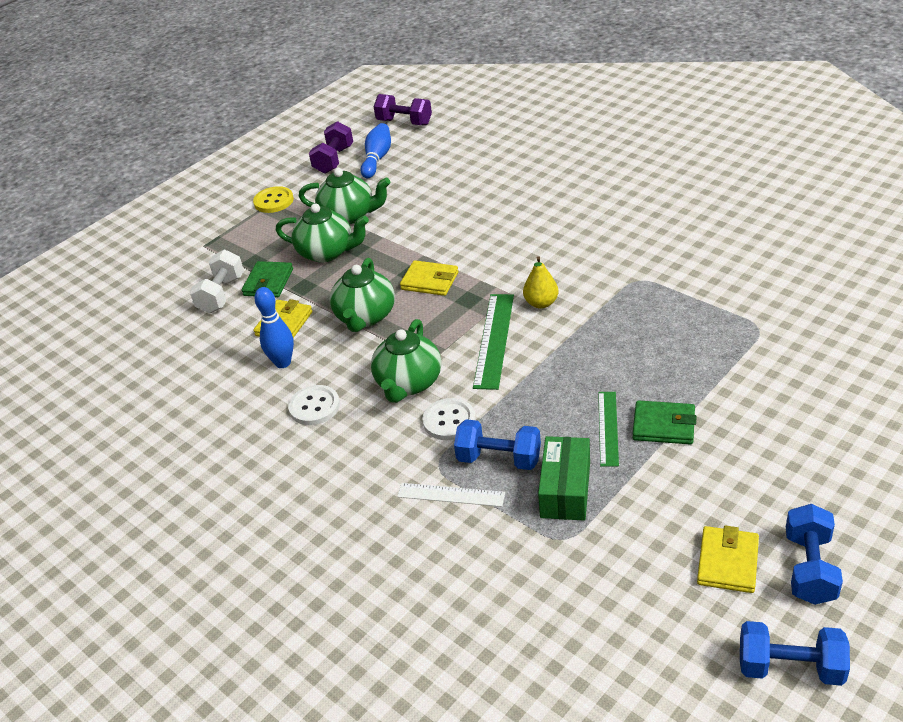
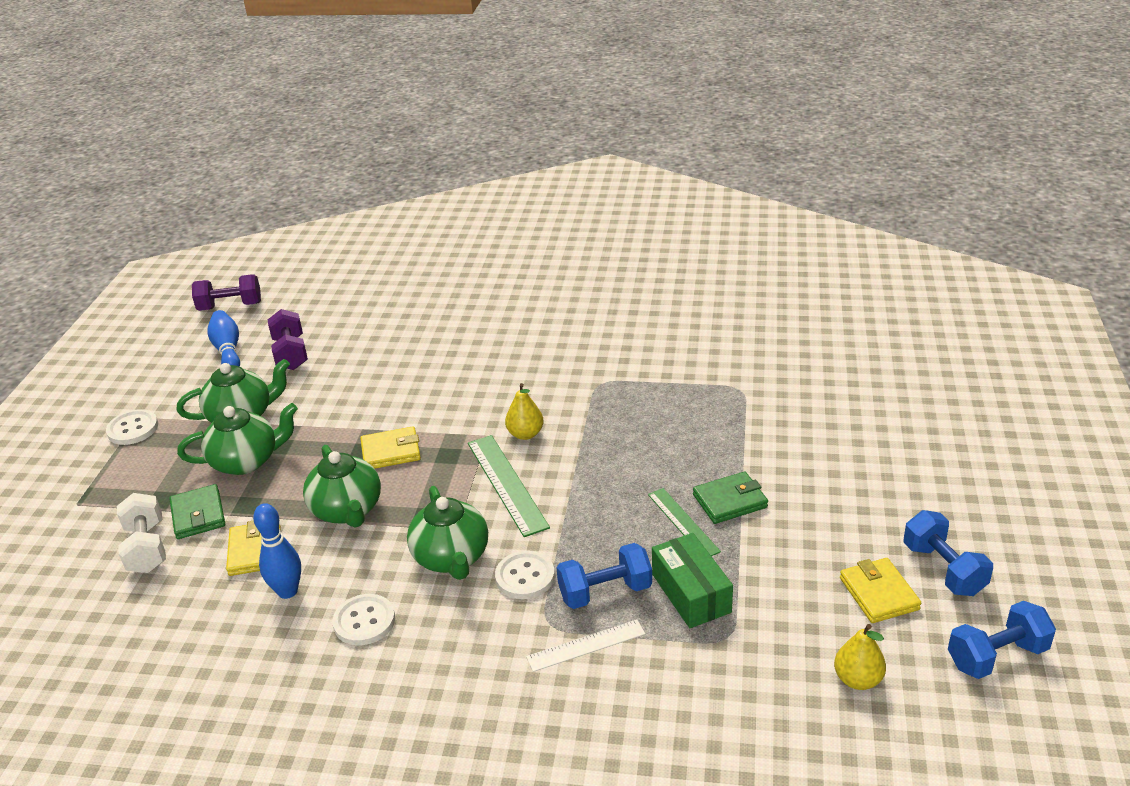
camera: 35 degrees left, 5 degrees down
yellow button [253,186,294,213] -> white button [106,409,158,445]
purple dumbbell [309,121,353,174] -> purple dumbbell moved to [268,309,308,370]
none -> yellow pear [834,624,886,690]

